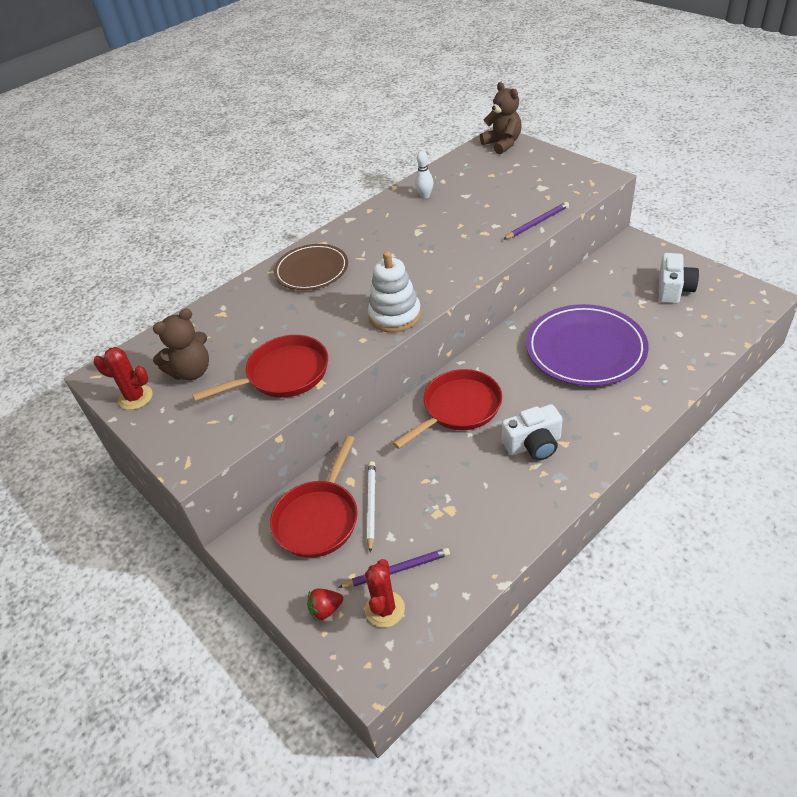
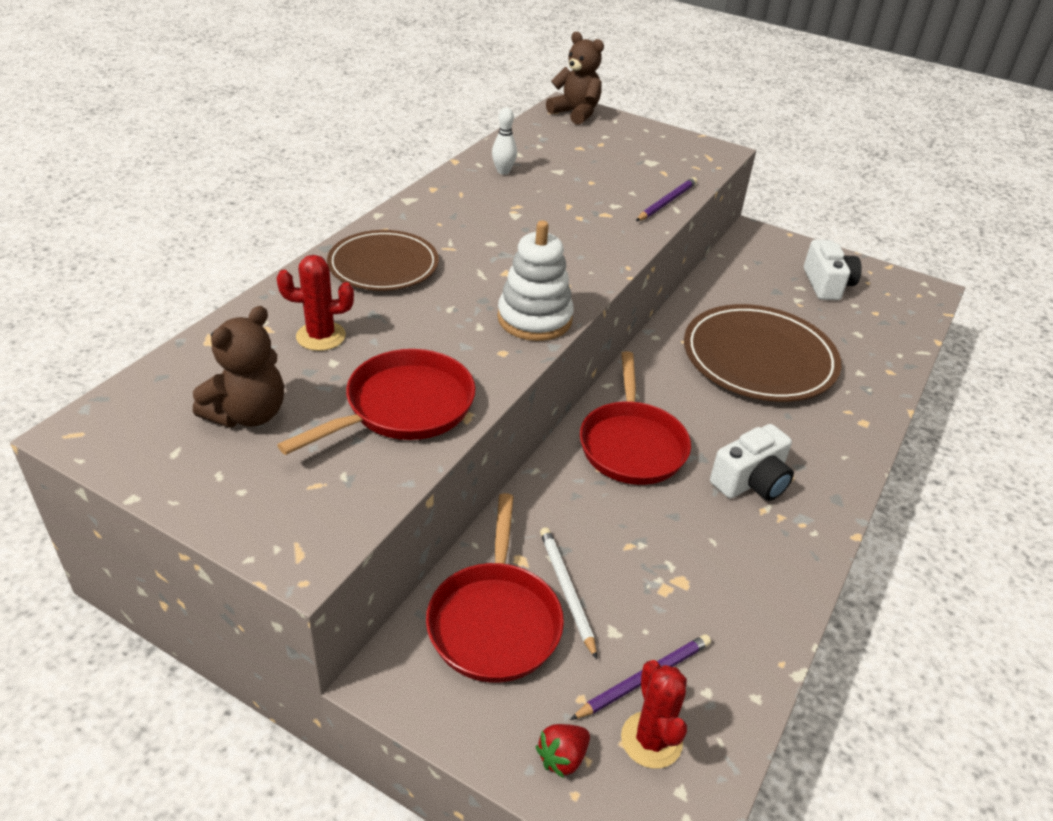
camera: 25 degrees left, 5 degrees down
red cactus [94,347,153,410] -> red cactus moved to [277,255,354,351]
red pan [393,369,502,449] -> red pan turned 150 degrees clockwise [580,351,691,485]
purple plate [526,304,649,386] -> brown plate [684,304,841,402]

